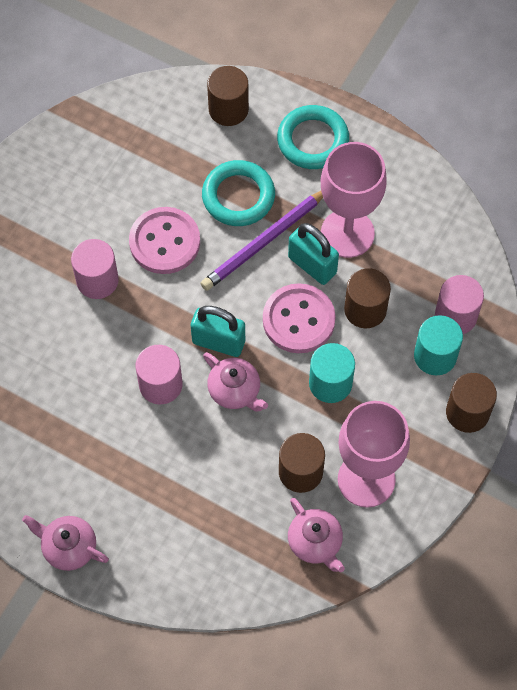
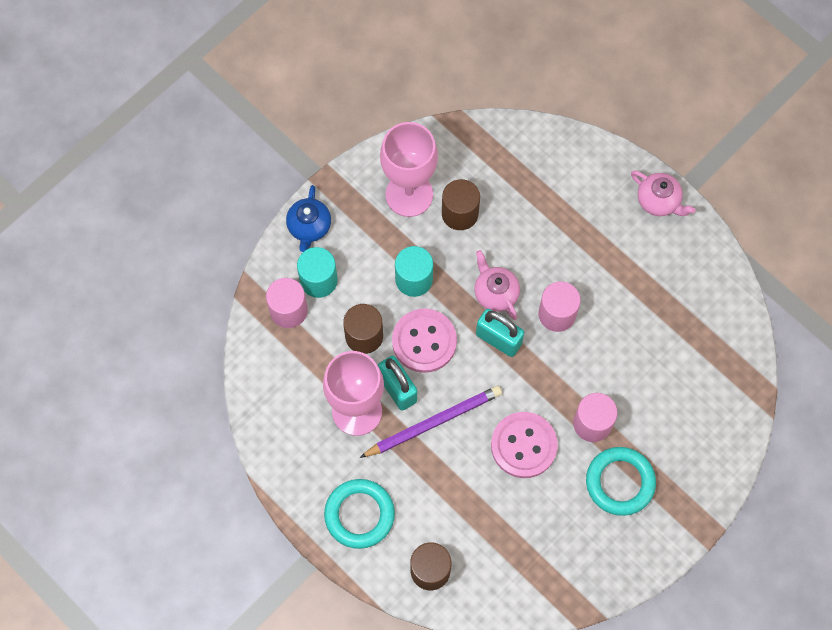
camera: 165 degrees left, 5 degrees up
turquoise ring [202,160,275,226] -> turquoise ring moved to [586,447,656,516]
pink teapot [288,498,345,572] -> none
brown cylinder [446,373,497,433] -> blue teapot [286,185,331,252]

